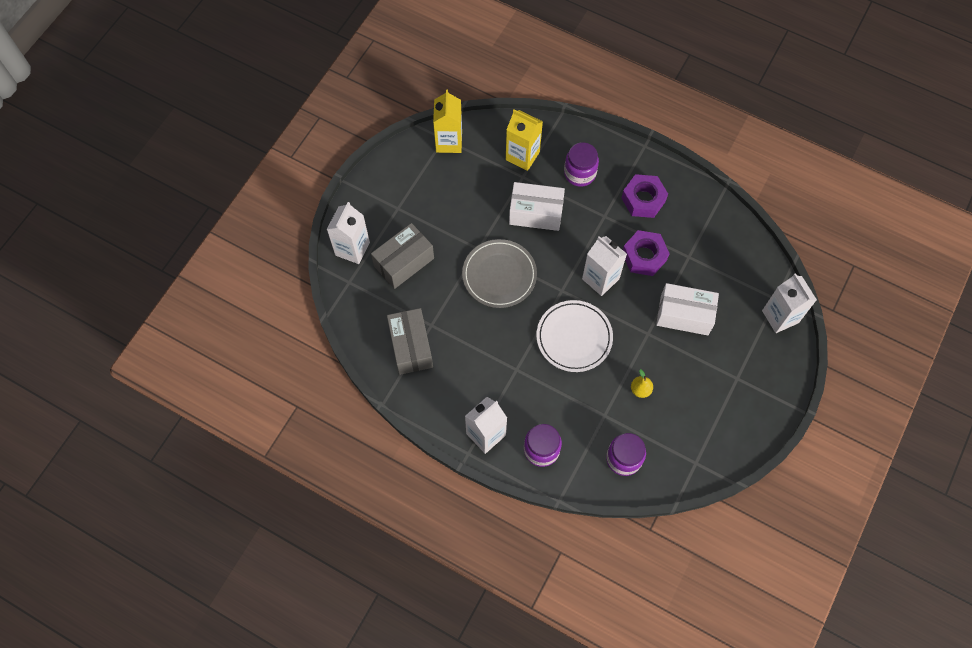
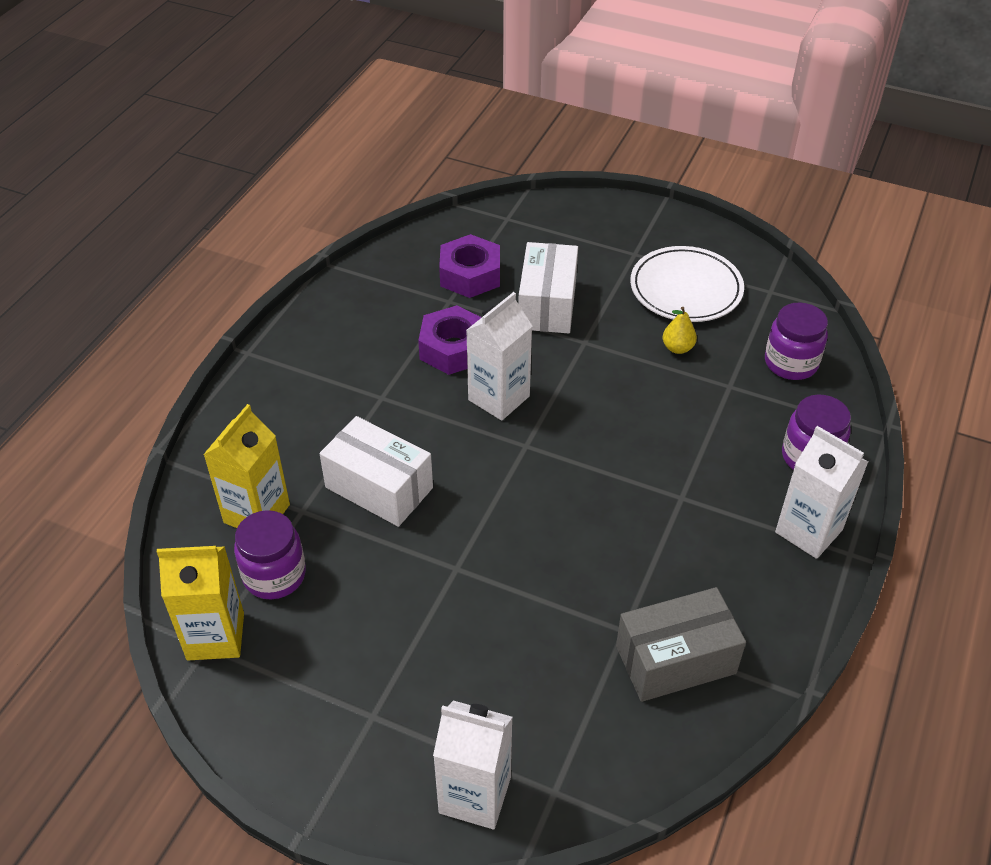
camera: 95 degrees left, 20 degrees down
grey box [371,223,434,289] -> none
grey plate [462,239,537,308] -> none
white box [509,182,565,231] -> white box turned 60 degrees counterclockwise [320,416,433,527]
white plate [536,300,613,372] -> white plate moved to [630,246,744,322]
purple jar [564,142,599,187] -> purple jar moved to [234,510,306,599]
purple nut [622,174,668,218] -> purple nut moved to [439,234,500,298]
white carton [762,273,817,333] -> none

